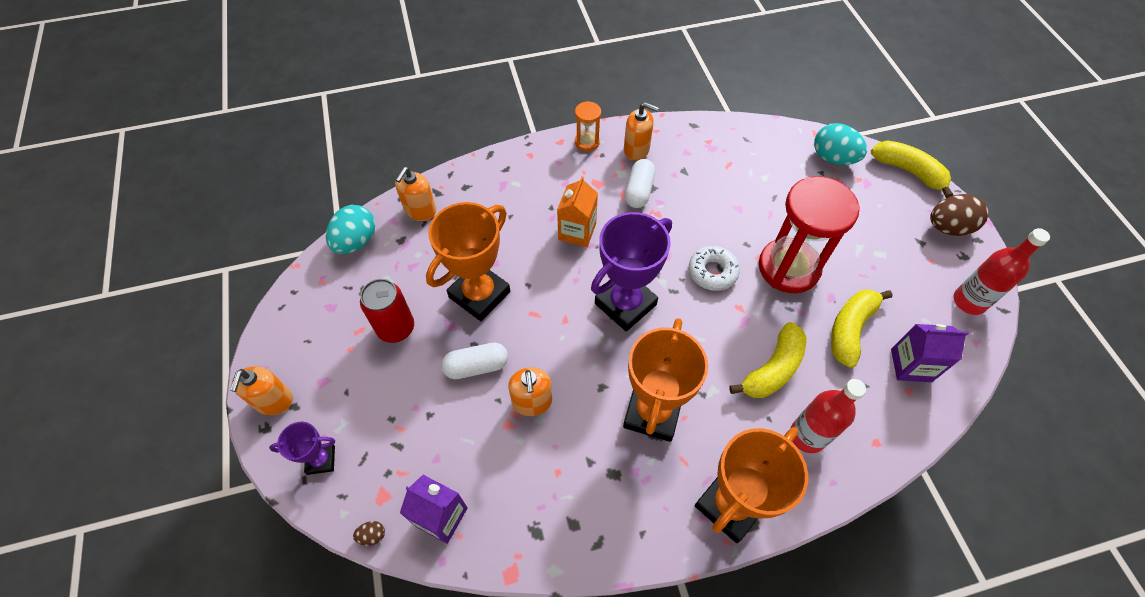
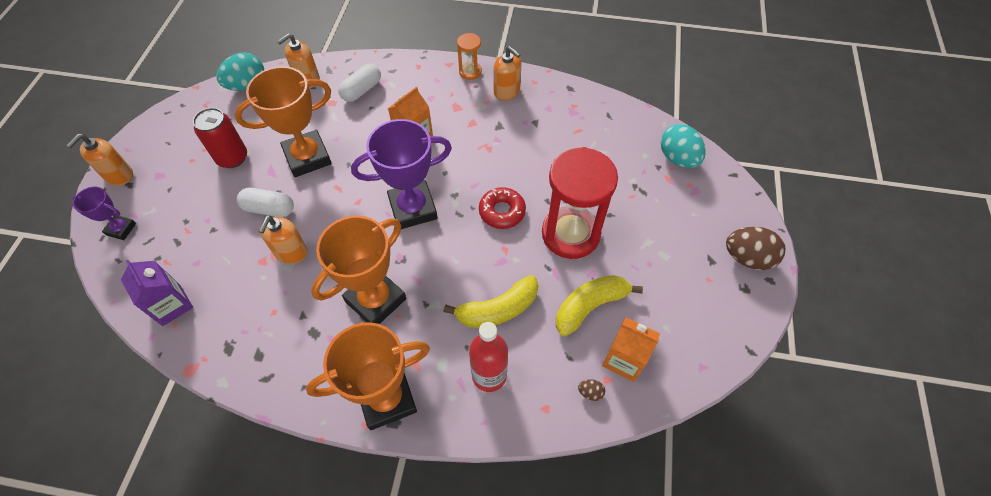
camera: 25 degrees right, 0 degrees up
brown egg [353,521,385,546] -> brown egg moved to [578,379,605,401]
white capsule [625,159,655,208] -> white capsule moved to [338,64,381,102]
white donut [689,246,740,291] -> red donut [479,187,526,229]
yellow banana [871,140,953,198] -> none
purple carton [891,324,969,382] -> orange carton [602,317,660,382]
red bottle [954,228,1050,315] -> none

